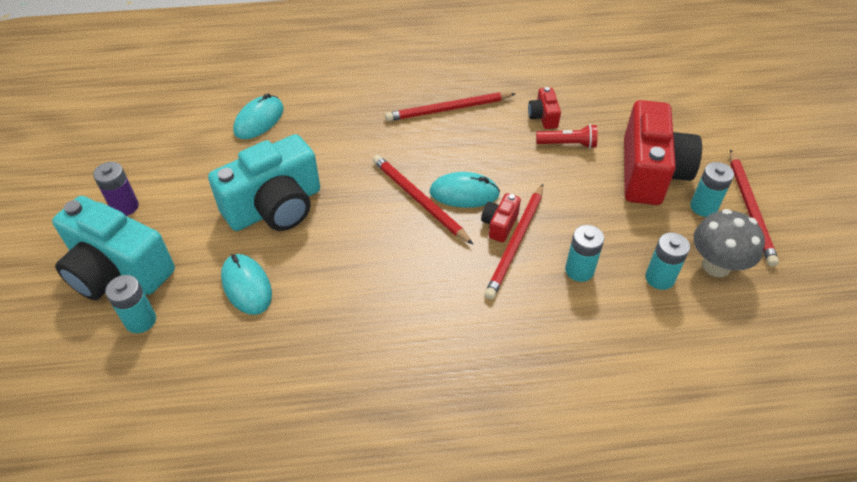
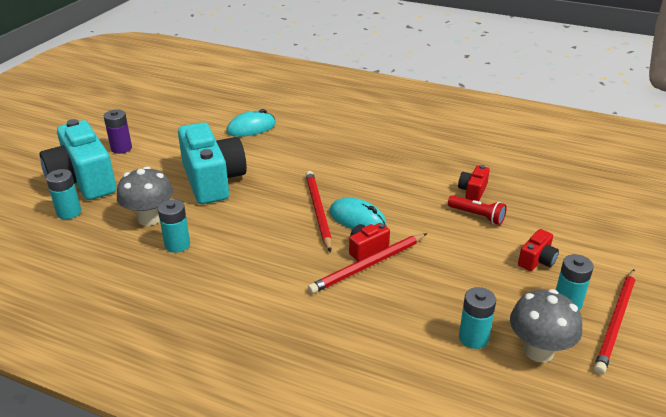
camera: 30 degrees right, 15 degrees down
turquoise camera [208,134,320,231] -> turquoise camera turned 105 degrees counterclockwise [178,122,247,204]
turquoise mouse [221,254,272,315] -> grey mushroom [117,166,173,226]
red pencil [385,92,515,121] -> none
turquoise battery [565,225,604,282] -> turquoise battery moved to [158,199,190,253]
red camera [624,100,702,205] -> red camera [518,229,559,271], size x0.44

